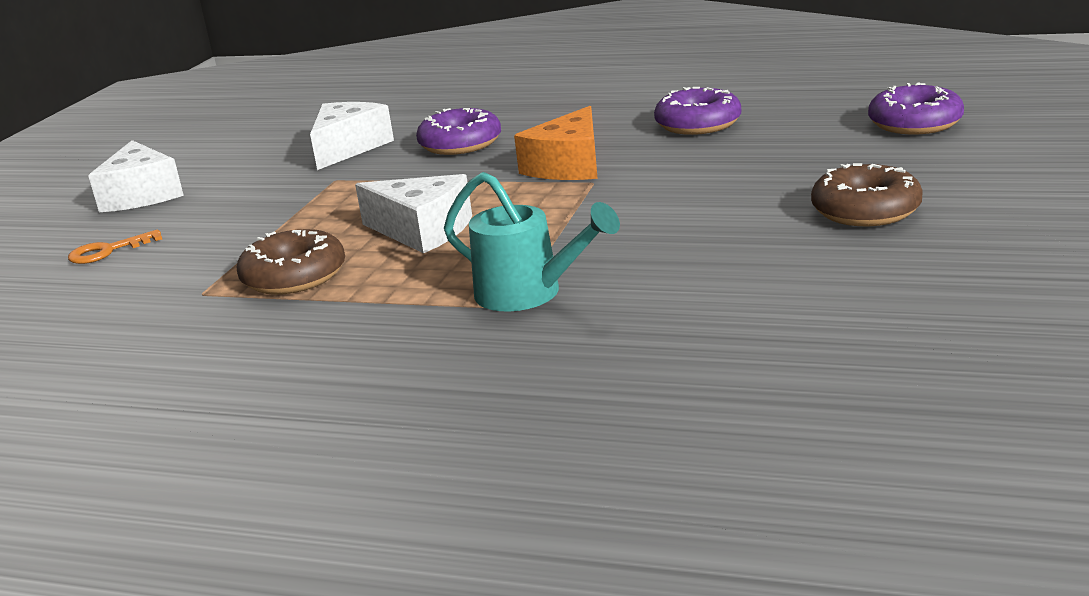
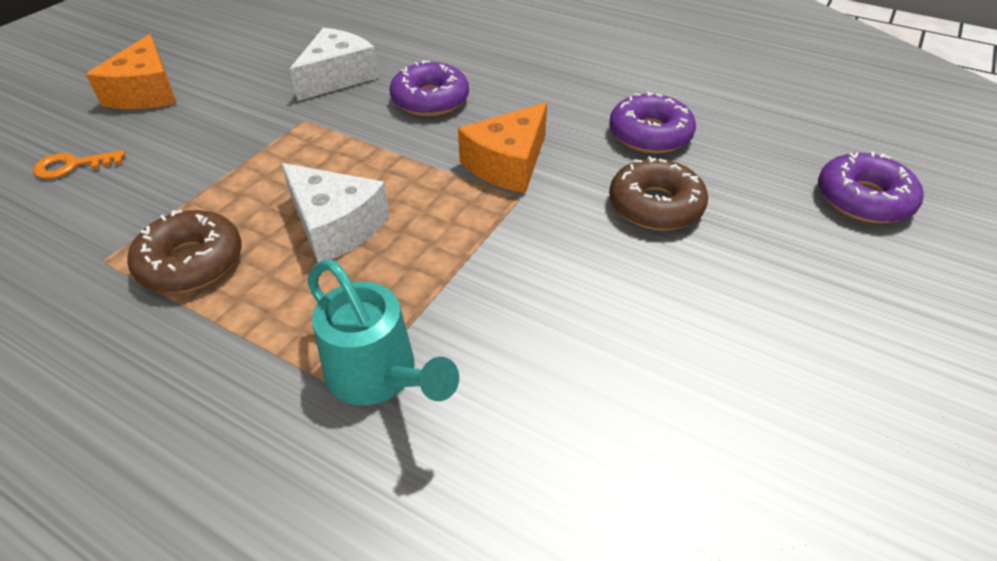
camera: 10 degrees right, 20 degrees up
white cheese [88,140,184,212] -> orange cheese [86,34,177,109]
brown donut [811,163,923,226] -> brown donut moved to [609,156,708,231]

